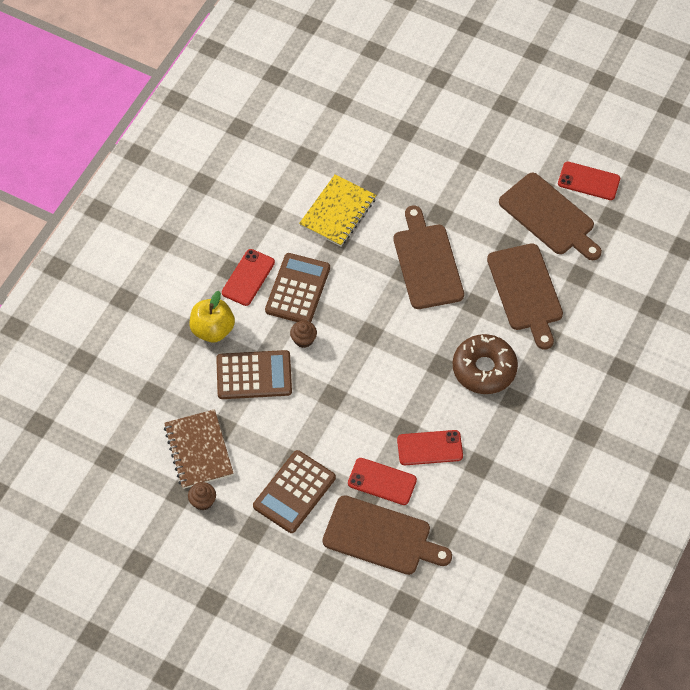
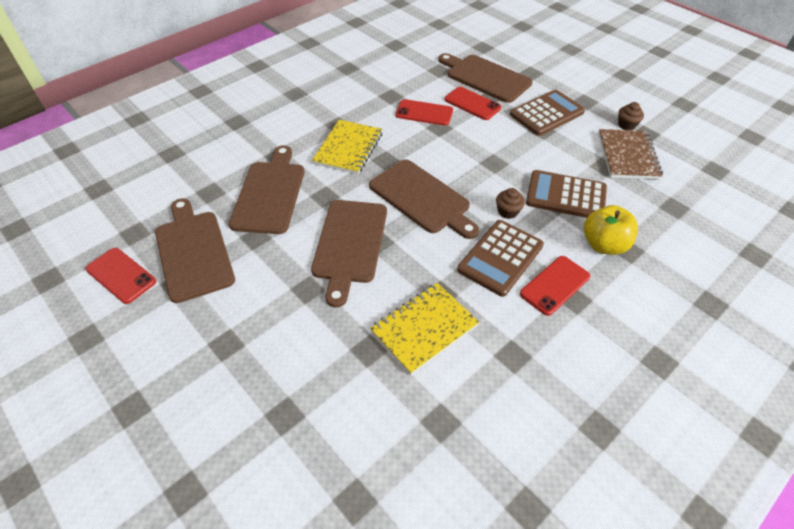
camera: 160 degrees left, 10 degrees down
brown donut [453,334,518,394] -> yellow notebook [312,120,382,174]
none -> brown cutting board [369,159,479,239]

